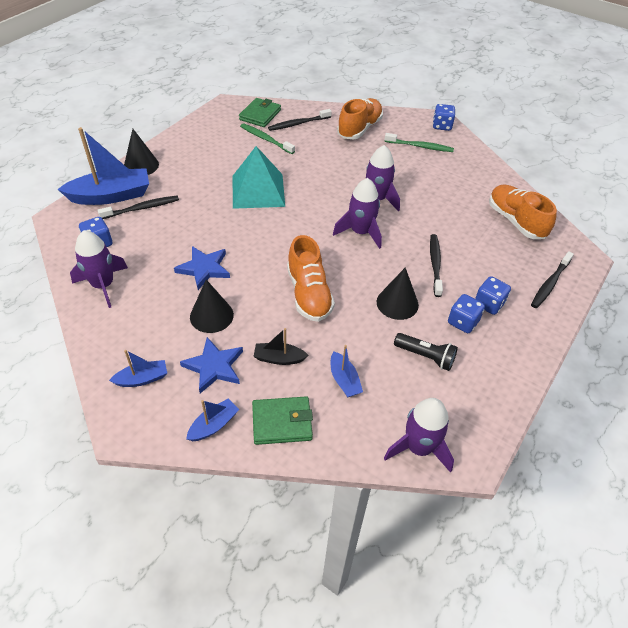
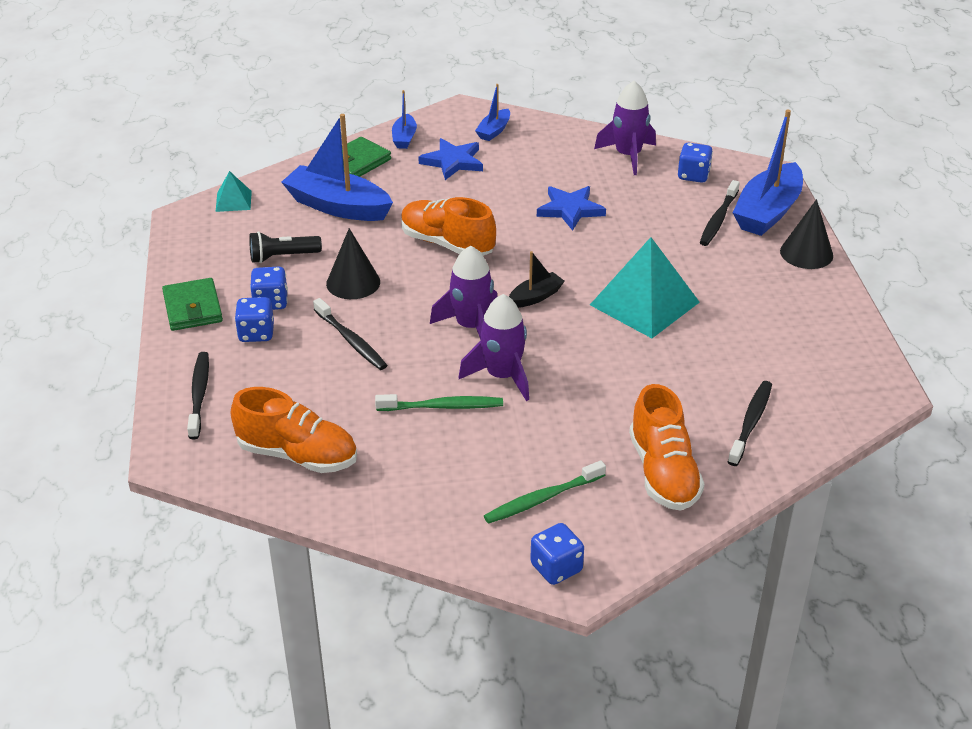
camera: 140 degrees right, 10 degrees down
black cone [190,280,234,333] -> none
green wallet [239,98,281,127] -> green wallet moved to [162,278,223,331]
green toothbrush [240,123,295,154] -> green toothbrush moved to [375,394,503,411]
black boat [253,328,308,365] -> black boat moved to [509,251,565,308]
blue boat [331,345,363,397] -> blue boat [281,114,393,221], size x2.01
purple rocket [384,398,454,473] -> turquoise pyramid [216,171,252,212]

